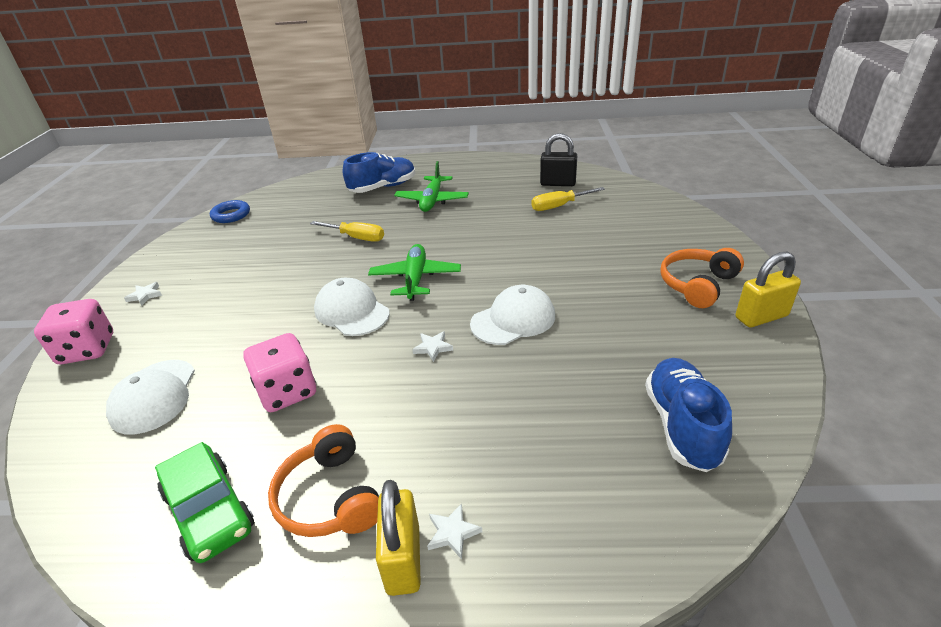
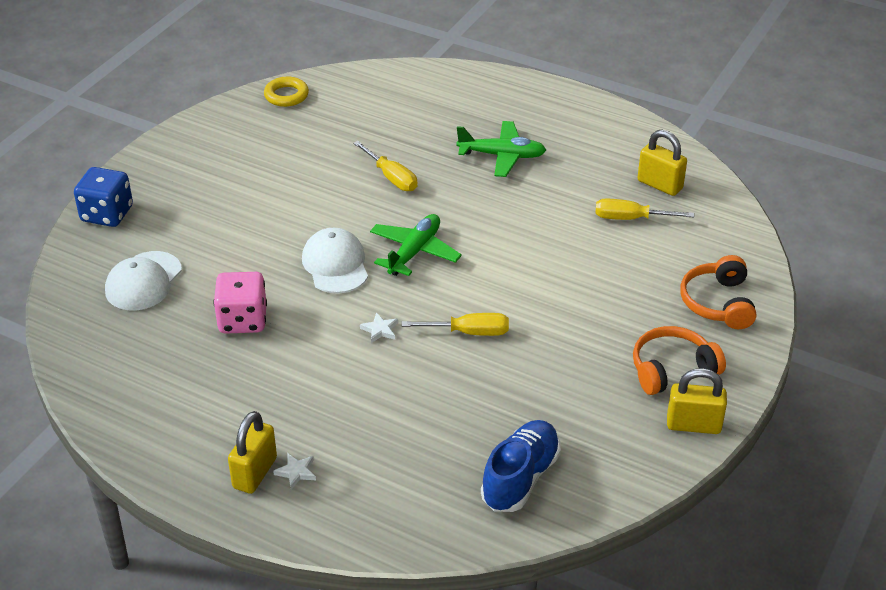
camera: 25 degrees right, 5 degrees up
pink dice [34,299,113,364] -> blue dice [74,167,133,227]
white star [124,282,162,306] -> none
green car [155,442,254,563] -> none
blue ring [210,200,250,223] -> yellow ring [264,77,309,107]
orange headphones [268,424,379,537] -> orange headphones moved to [680,255,756,329]
blue shoe [343,152,415,193] -> none
green plane [394,161,469,212] -> green plane turned 120 degrees counterclockwise [456,121,546,177]
white cap [470,285,555,345] -> yellow screwdriver [402,313,509,336]
black padlock [540,133,577,186] -> yellow padlock [637,130,687,196]

